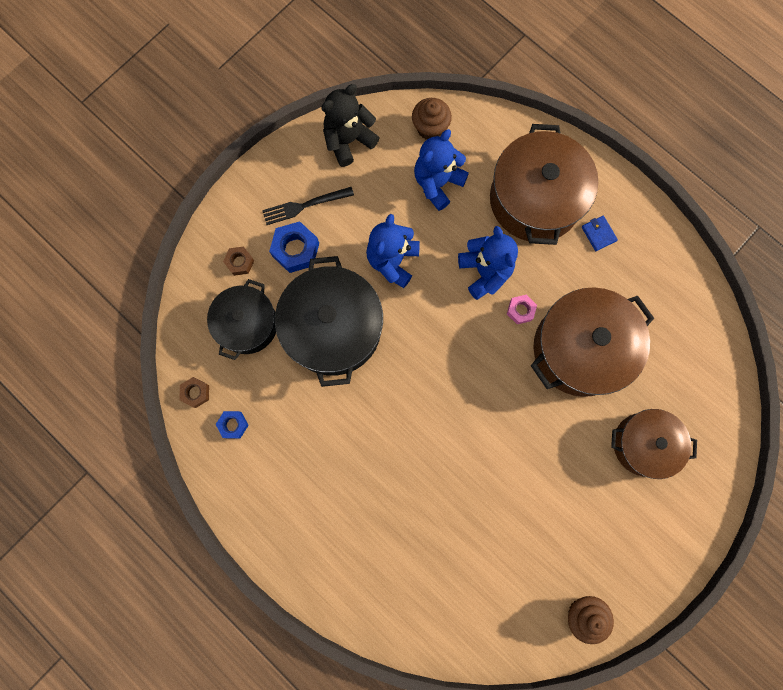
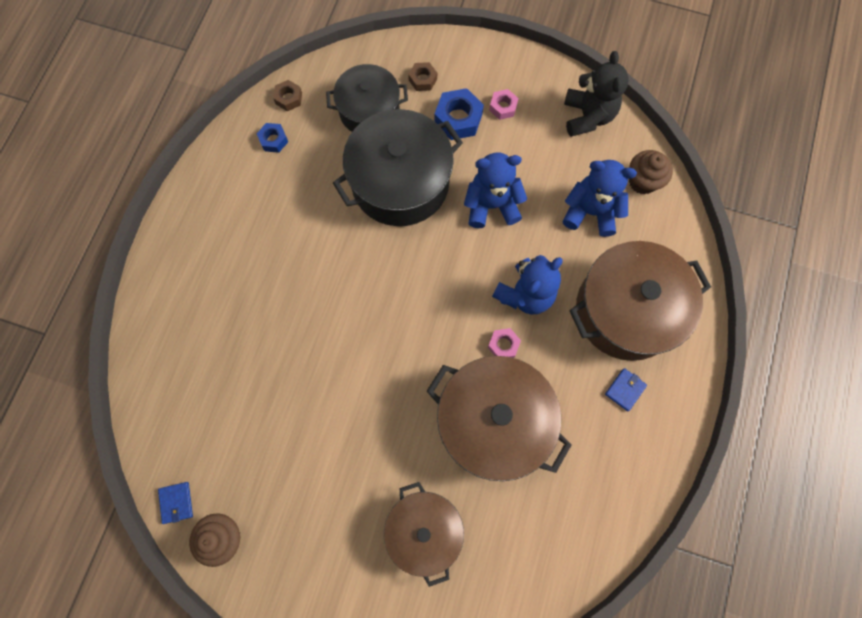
camera: 65 degrees right, 5 degrees down
black fork [262,187,354,225] -> pink nut [489,89,519,120]
black teddy bear [321,84,380,167] -> black teddy bear turned 60 degrees clockwise [564,51,629,137]
none -> blue wallet [158,482,193,524]

